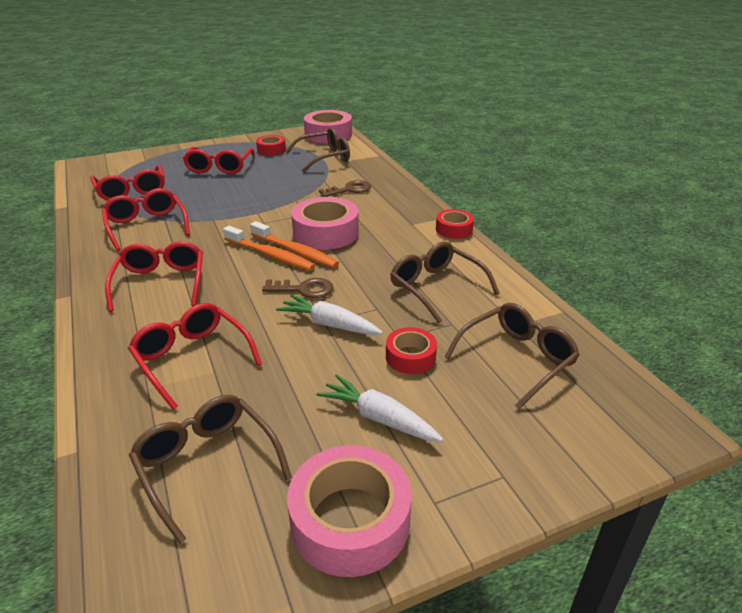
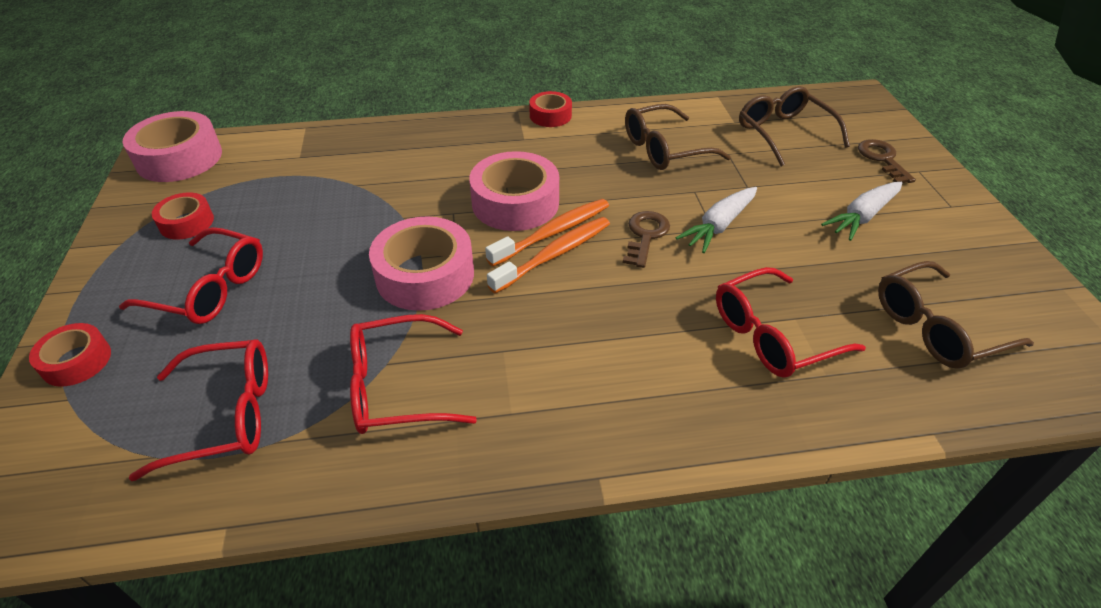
camera: 75 degrees left, 10 degrees up
red glasses [105,241,203,312] -> none
brown glasses [285,127,350,172] -> none
pink tape [287,445,412,577] -> pink tape moved to [369,216,474,311]
brown key [319,180,371,197] -> brown key moved to [858,139,916,183]
red tape [386,327,437,374] -> red tape moved to [29,323,111,387]

